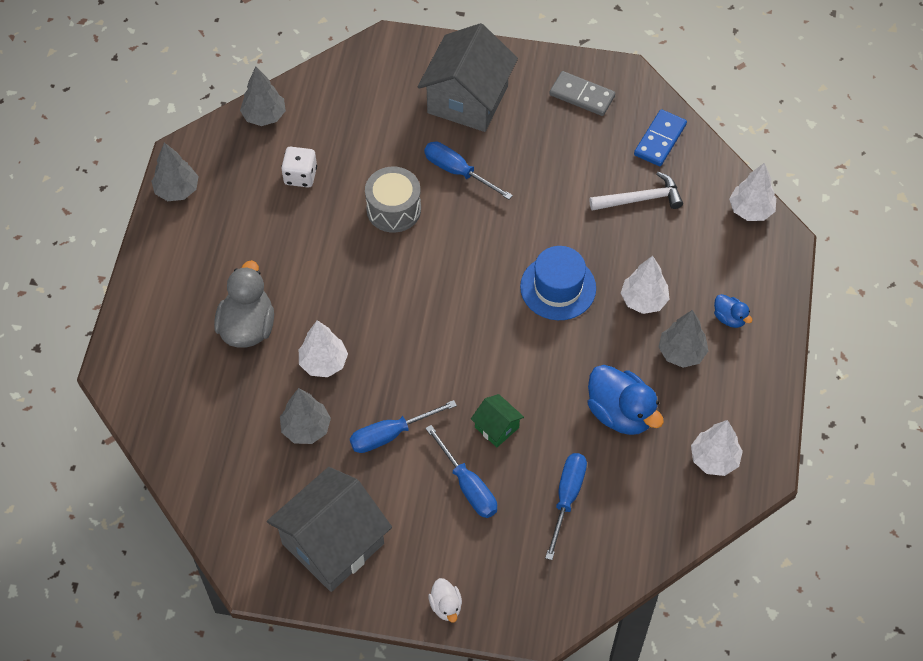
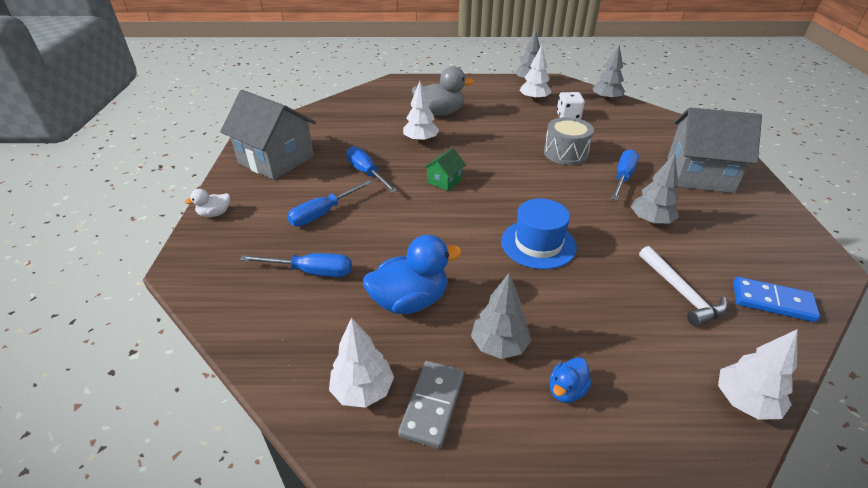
camera: 80 degrees right, 20 degrees down
grey tree [280,388,331,444] -> grey tree moved to [631,153,679,225]
green house [471,394,524,447] -> green house moved to [423,148,466,191]
grey domino [549,71,615,116] -> grey domino moved to [398,361,464,449]
blue duck [588,365,664,435] -> blue duck turned 150 degrees counterclockwise [363,235,462,314]
white tree [621,256,669,314] -> white tree moved to [519,45,552,102]

